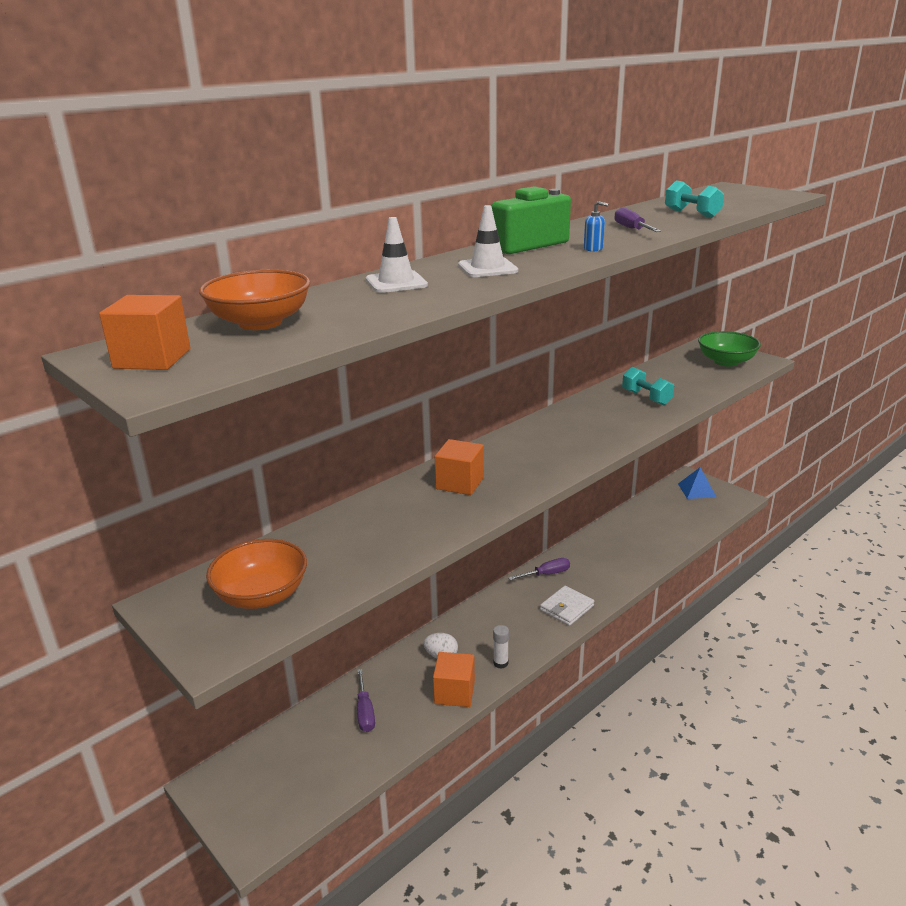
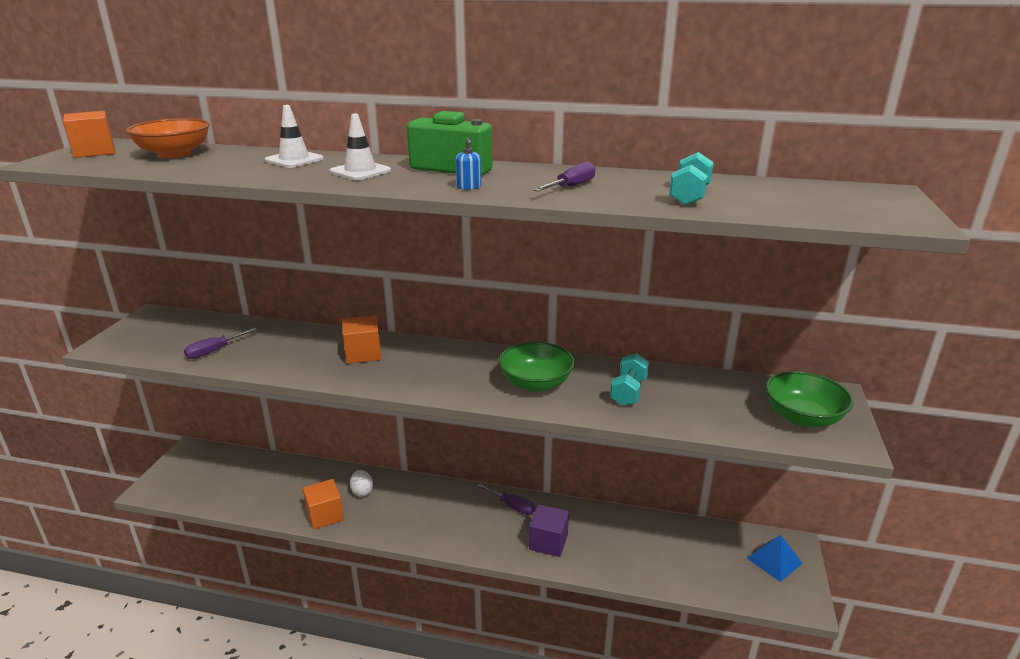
camera: 55 degrees right, 0 degrees up
orange bowl [206,539,307,609] -> none
purple screwdriver [357,669,375,732] -> purple screwdriver moved to [184,328,257,359]
white glue stick [493,625,509,669] -> none
white wallet [540,586,594,626] -> none
none -> green bowl [499,342,575,392]
none -> purple cube [529,504,569,557]

